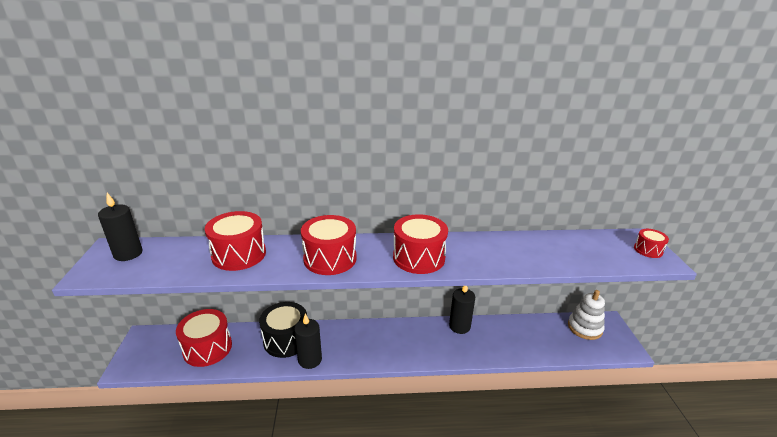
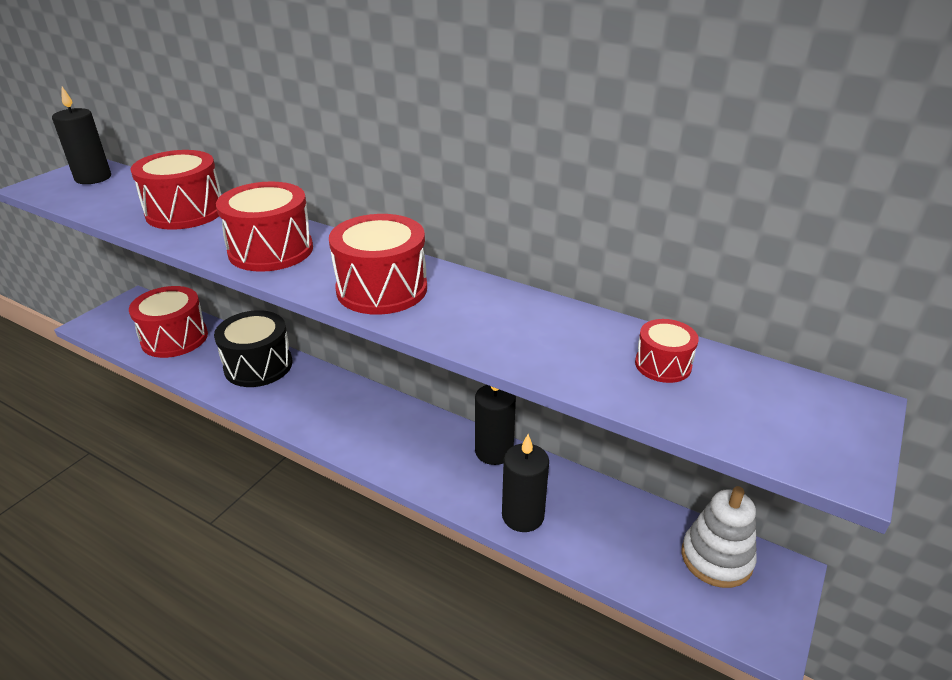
camera: 35 degrees right, 5 degrees up
black candle [294,313,322,369] -> black candle moved to [502,434,549,532]
red drum [634,229,669,258] -> red drum moved to [635,319,699,383]

